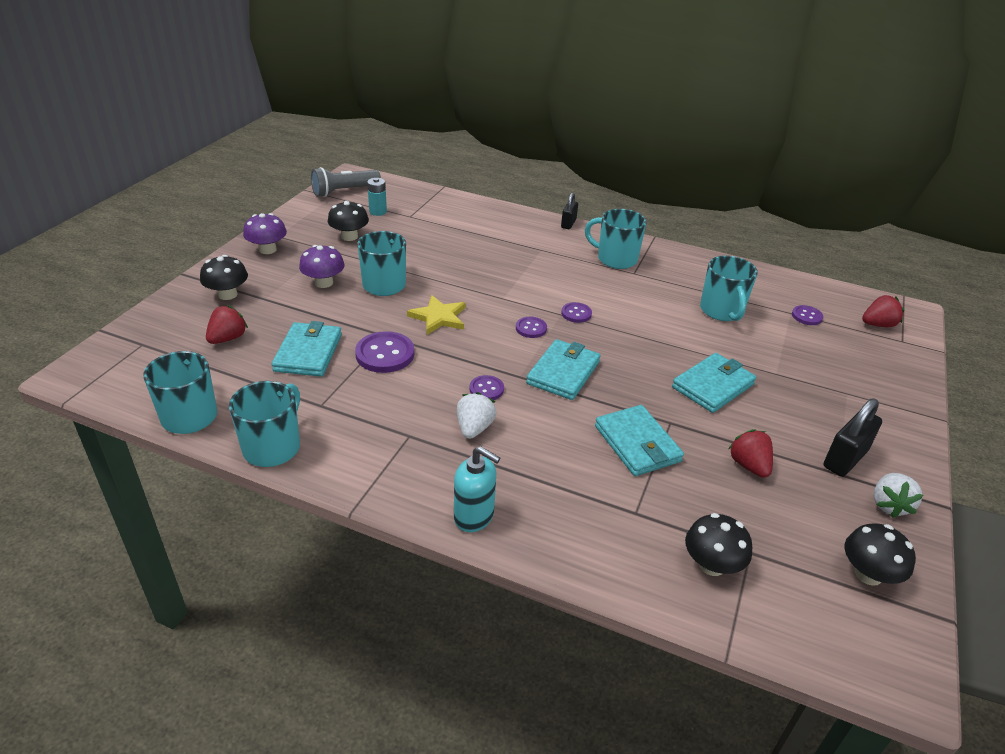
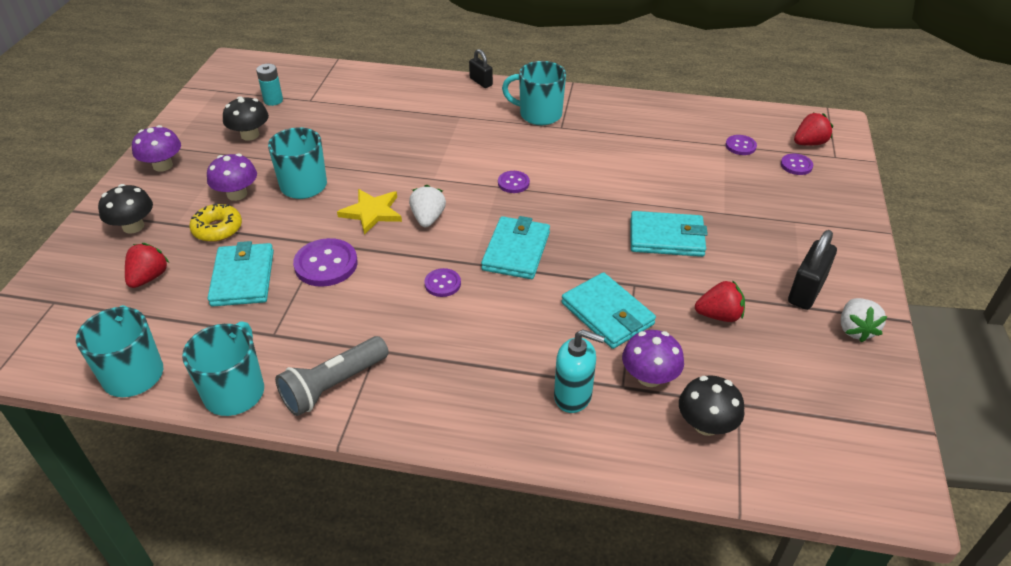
camera: 10 degrees left, 5 degrees up
grey flashlight [311,167,381,197] -> grey flashlight moved to [275,336,389,416]
turquoise soap dispenser [454,446,500,532] -> turquoise soap dispenser moved to [554,330,605,413]
white strawberry [457,392,496,439] -> white strawberry moved to [409,185,446,227]
purple button [516,317,547,338] -> purple button moved to [781,154,813,175]
black padlock [561,193,578,229] -> black padlock turned 45 degrees counterclockwise [469,49,493,88]
turquoise wallet [672,353,756,413] -> turquoise wallet turned 60 degrees clockwise [631,211,708,257]
turquoise mug [700,256,758,321] -> none
red strawberry [729,429,773,478] -> red strawberry turned 120 degrees clockwise [695,280,745,322]
black mushroom [845,523,916,586] -> none
none -> yellow donut [189,203,242,242]
none -> purple mushroom [622,330,684,387]

